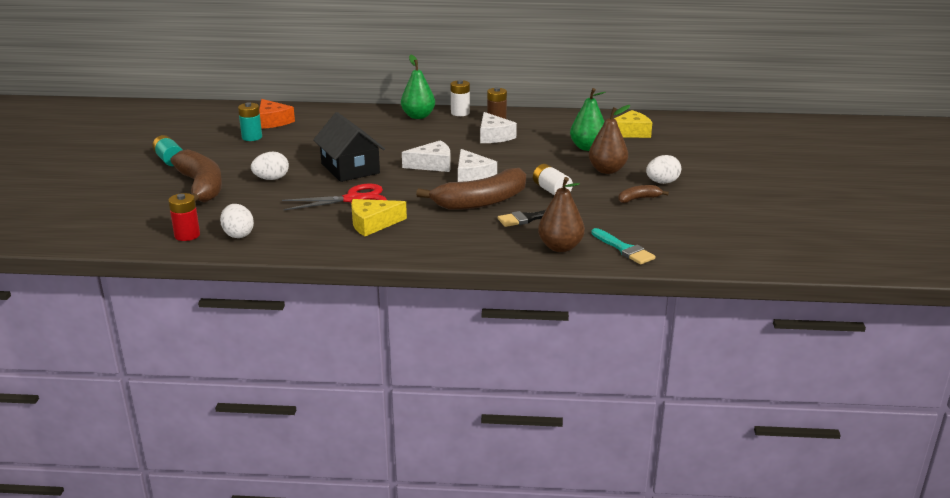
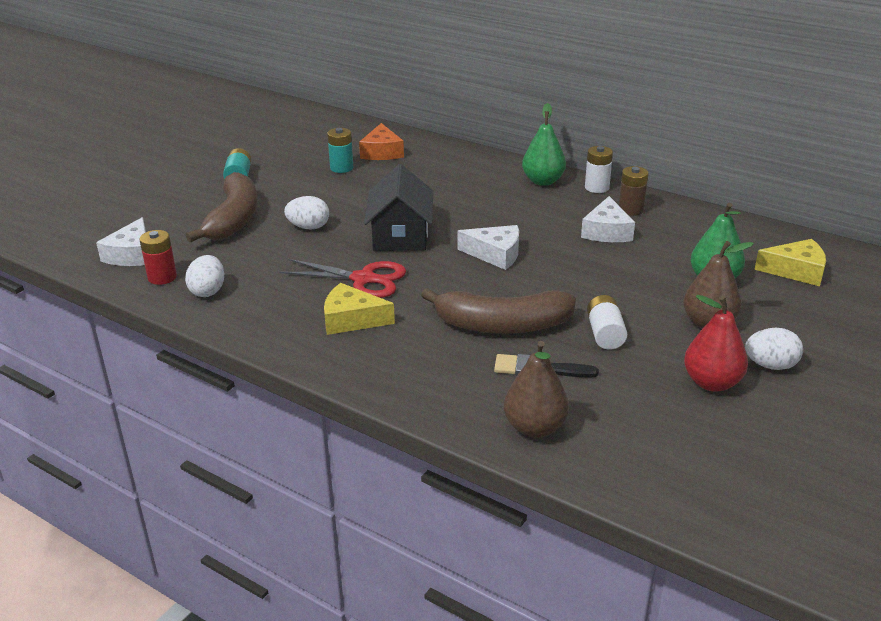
camera: 30 degrees right, 5 degrees up
white cheese [458,149,497,182] -> white cheese moved to [96,217,146,266]
turquoise brush [591,228,656,264] -> none
brown banana [618,185,669,203] -> red pear [684,295,748,392]

